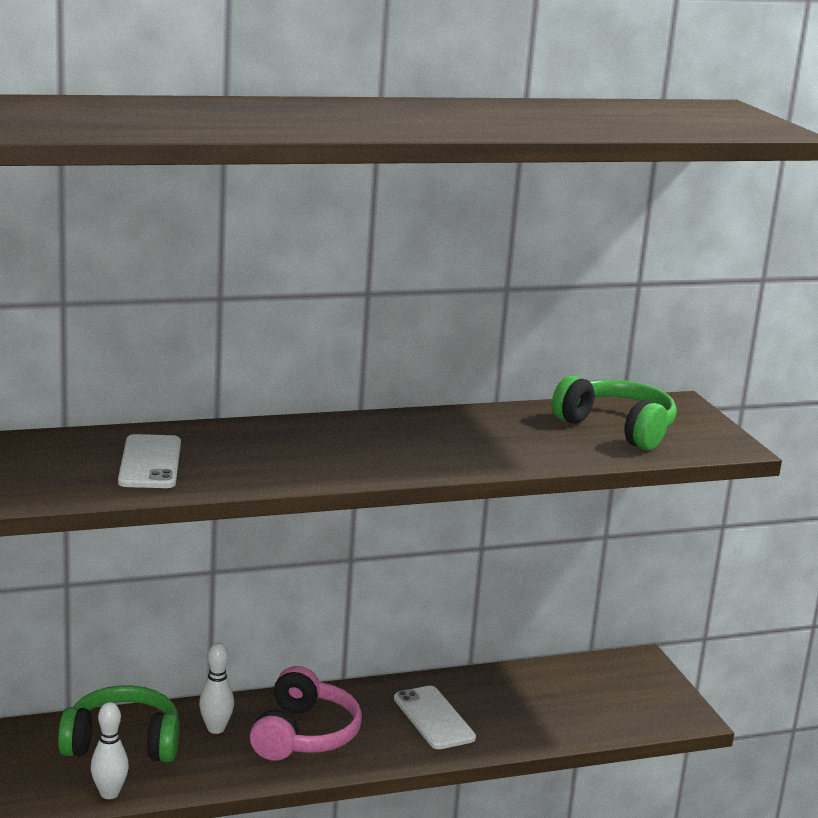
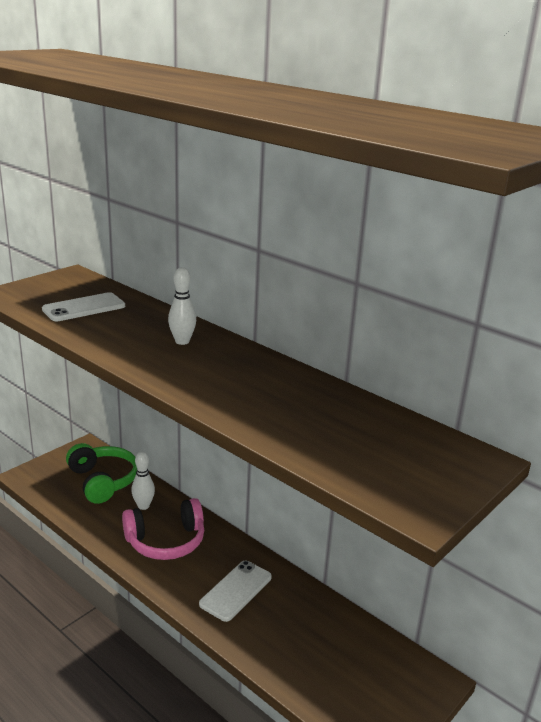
camera: 60 degrees right, 5 degrees up
white bowling pin [91,702,129,799] -> white bowling pin moved to [168,267,196,345]
green headphones [552,375,676,450] -> none

